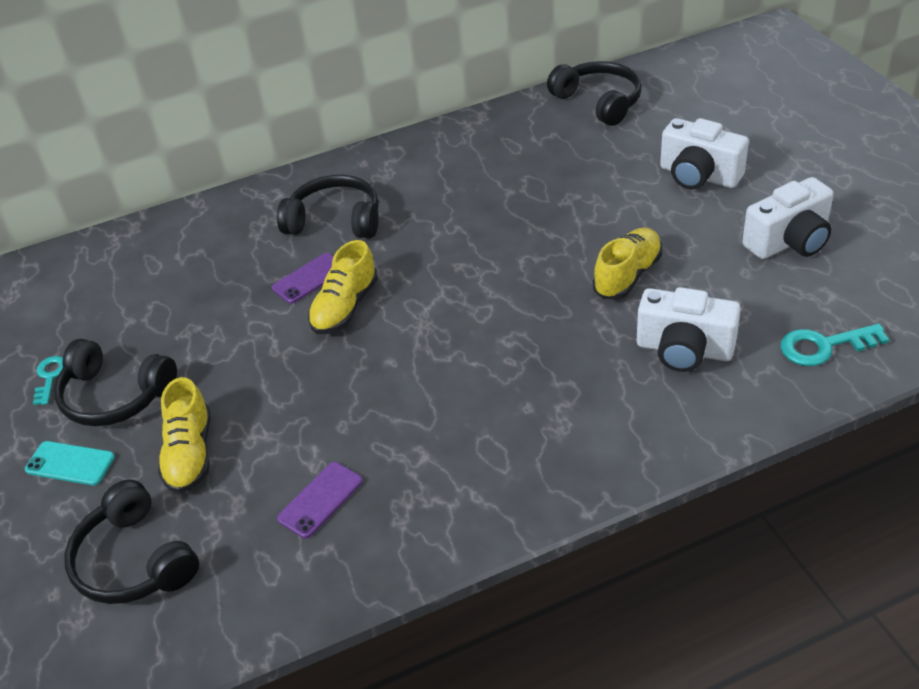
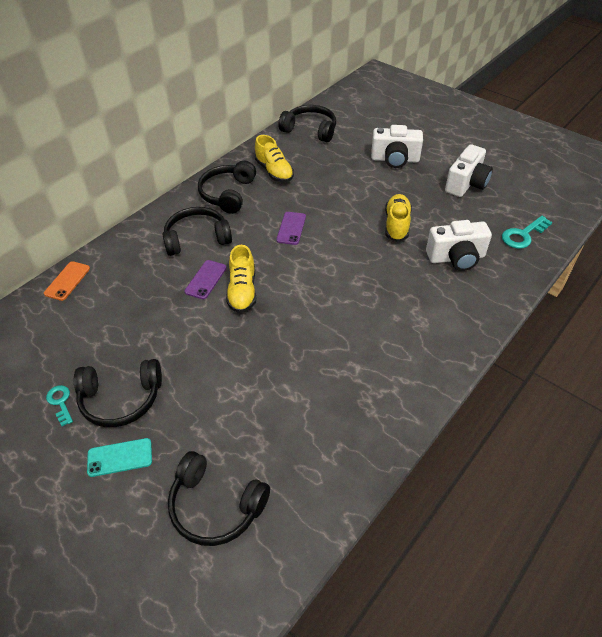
camera: 30 degrees left, 5 degrees up
yellow shoe [158,377,210,494] -> yellow shoe moved to [255,135,294,182]
purple phone [277,462,363,538] -> purple phone moved to [276,212,306,245]
none -> orange phone [44,261,90,301]
none -> black headphones [198,160,256,214]

